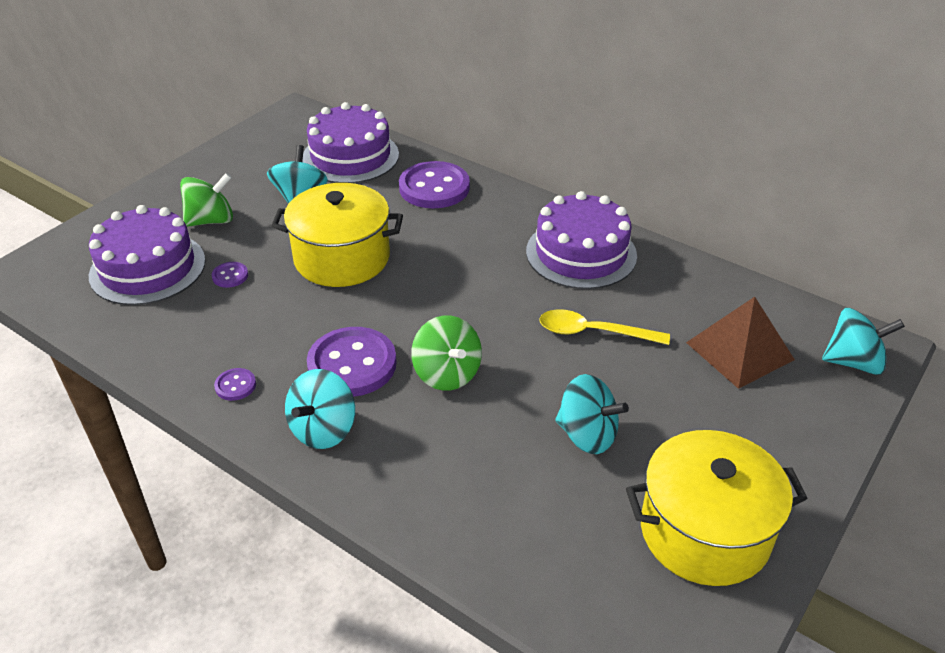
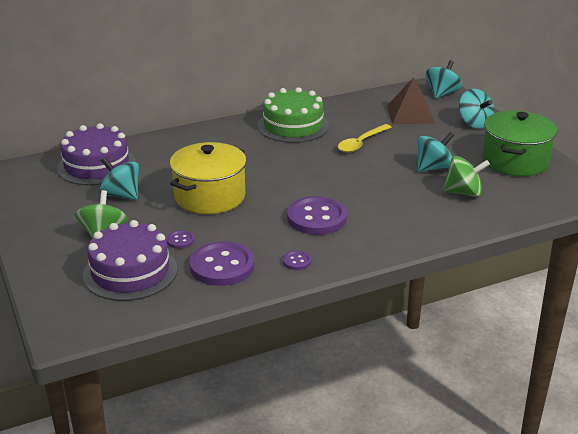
camera: 60 degrees left, 10 degrees down
turquoise spinning top [285,369,355,449] -> turquoise spinning top moved to [459,89,495,129]
purple button [399,161,470,208] -> purple button moved to [189,241,254,286]
green spinning top [411,315,482,391] -> green spinning top moved to [443,156,490,197]
purple cake [526,191,637,289] -> green cake [257,87,329,143]
yellow pot [626,430,807,586] -> green pot [482,111,557,176]

